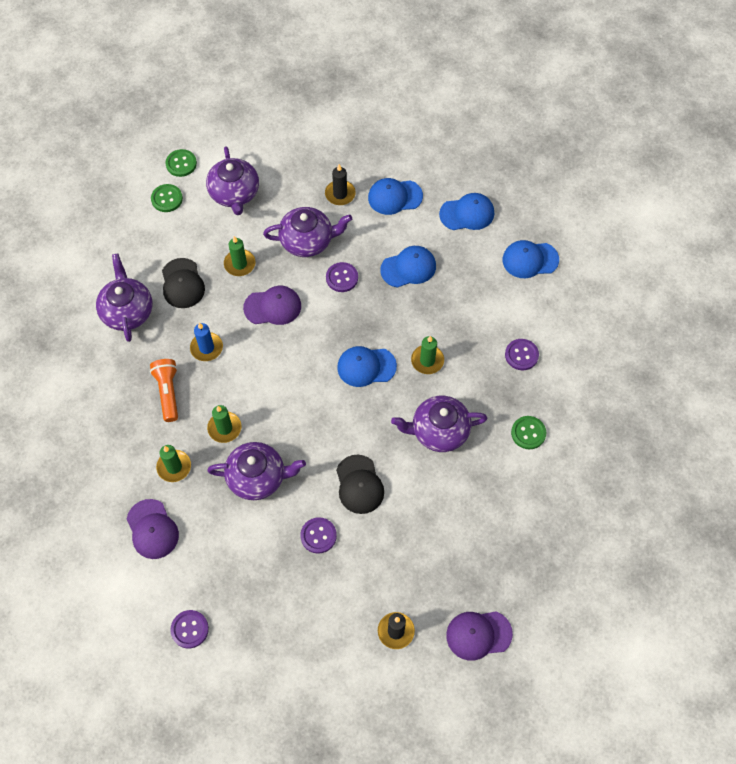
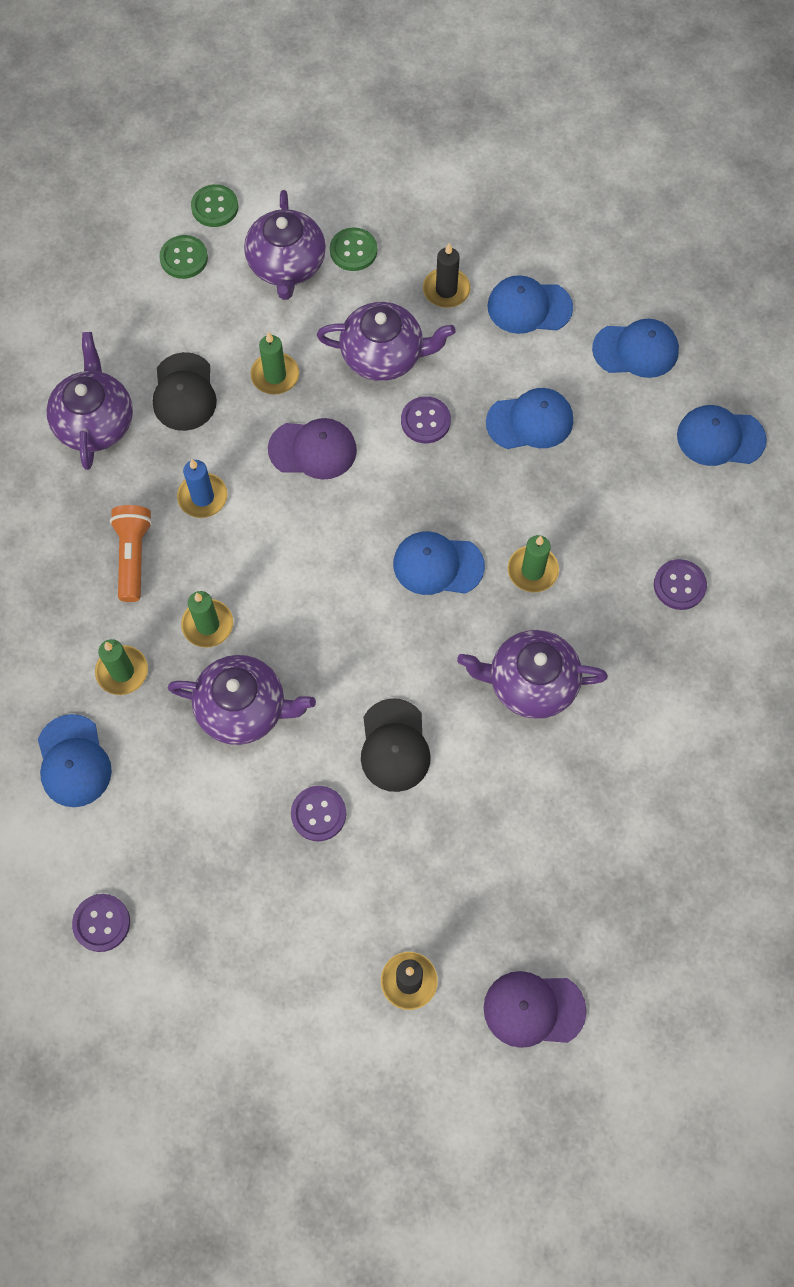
camera: 10 degrees right, 5 degrees up
purple cap [127,499,179,559] -> blue cap [38,714,112,807]
green button [511,416,546,449] -> green button moved to [330,227,377,271]

